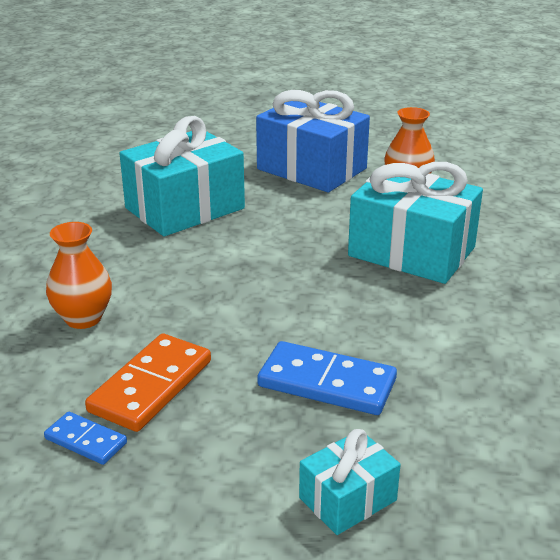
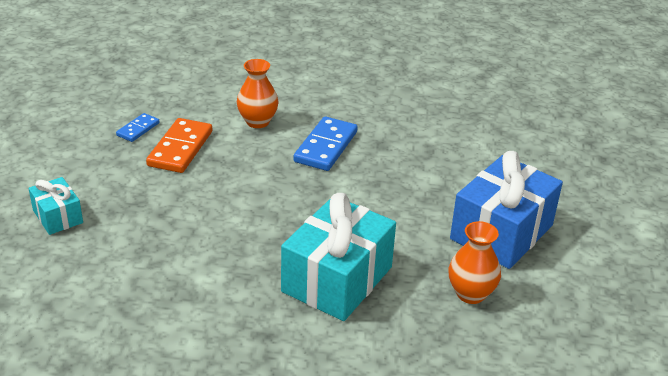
camera: 90 degrees right, 5 degrees up
orange domino [85,334,211,432] -> orange domino turned 75 degrees clockwise [146,118,212,173]
turquoise gift [119,116,245,236] -> none
blue domino [257,341,397,415] -> blue domino moved to [293,116,358,171]

